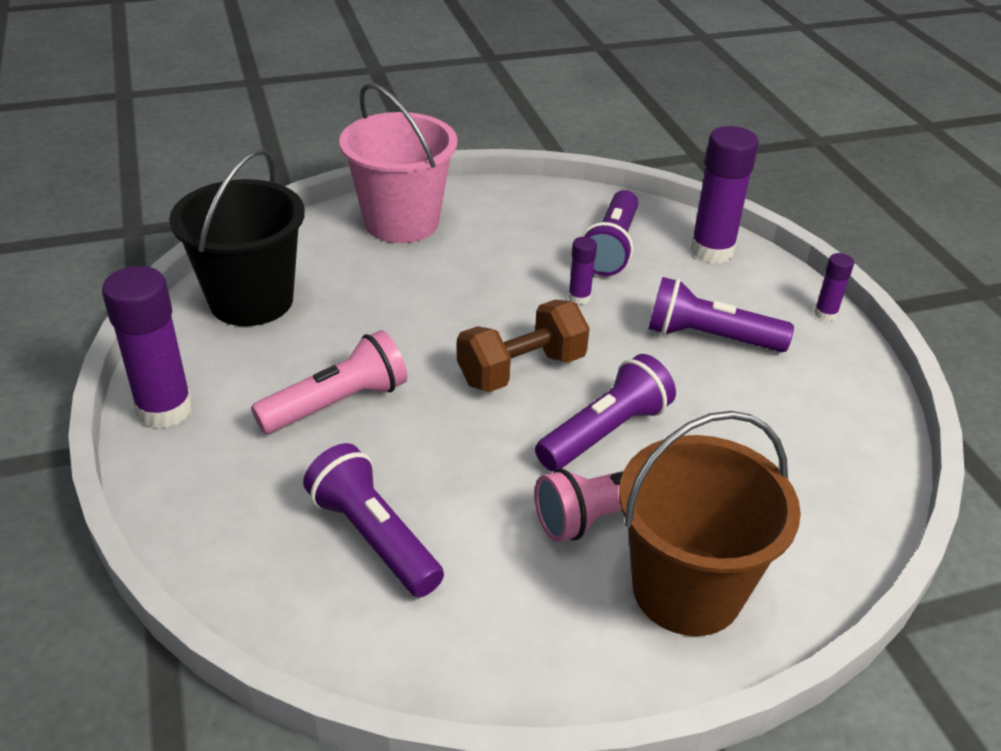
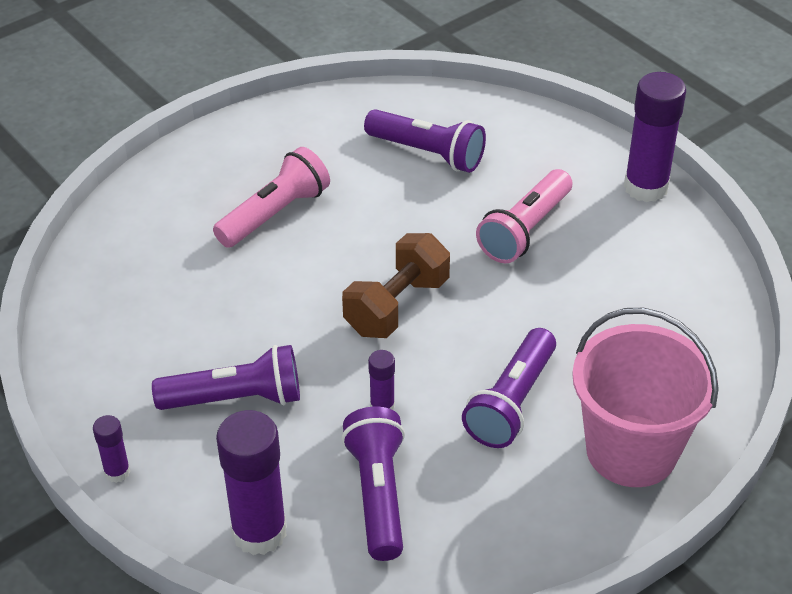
camera: 160 degrees right, 5 degrees up
black bucket [169,149,305,326] -> none
purple flashlight [535,354,676,471] -> purple flashlight moved to [462,328,556,448]
brown bucket [619,411,801,636] -> none

